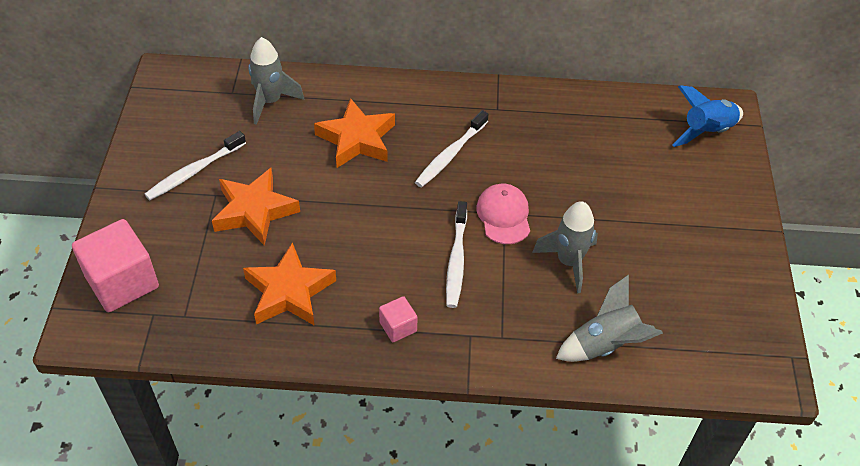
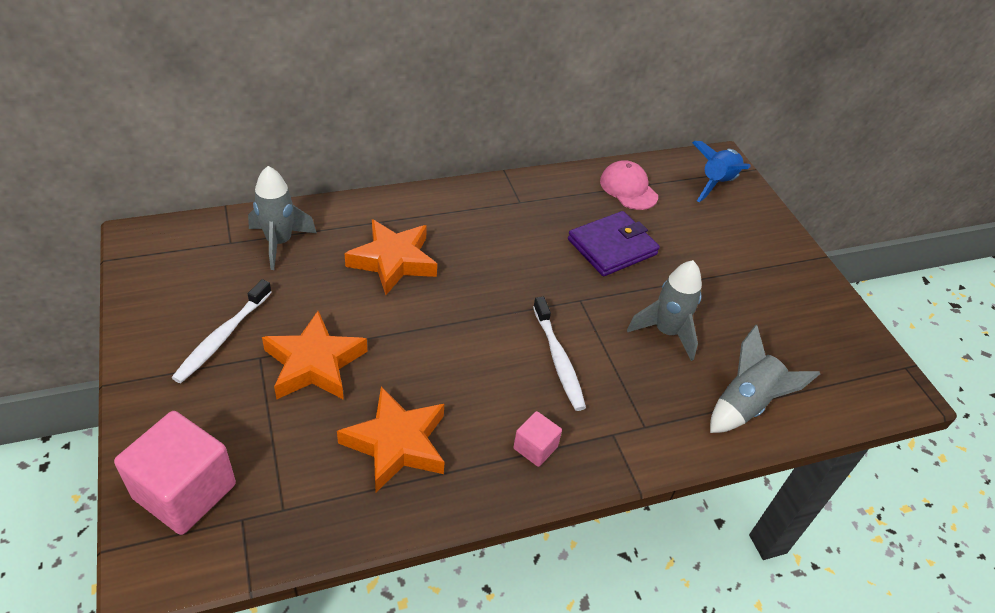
camera: 25 degrees left, 5 degrees down
white toothbrush [415,110,489,187] -> none
pink cap [476,184,530,244] -> pink cap moved to [600,160,658,210]
none -> purple wallet [568,211,660,276]

